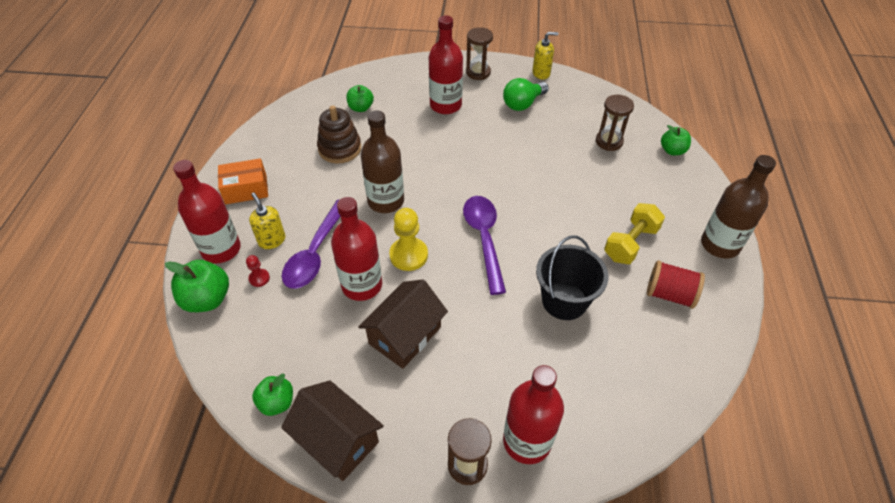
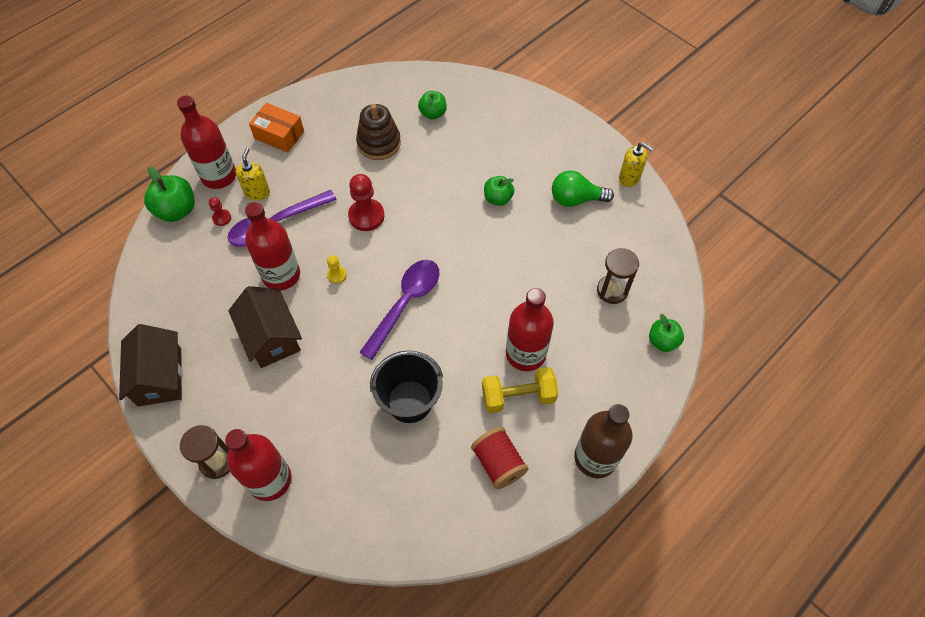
camera: 40 degrees right, 10 degrees up
green apple [252,374,293,416] -> green apple moved to [484,176,514,206]
brown house [358,280,448,369] -> brown house turned 75 degrees clockwise [228,286,302,368]
brown bottle [361,111,404,213] -> red pawn [348,174,384,231]
yellow pawn [389,208,428,271] -> yellow pawn [327,255,347,284], size x0.51
red bottle [429,15,463,114] -> red bottle moved to [506,288,554,371]
brown hourglass [466,27,493,80] -> none

